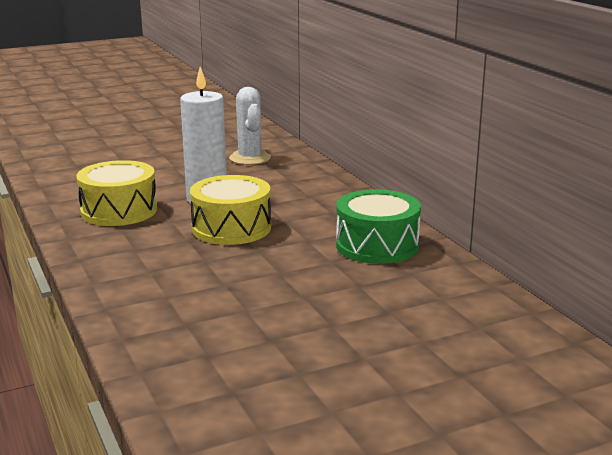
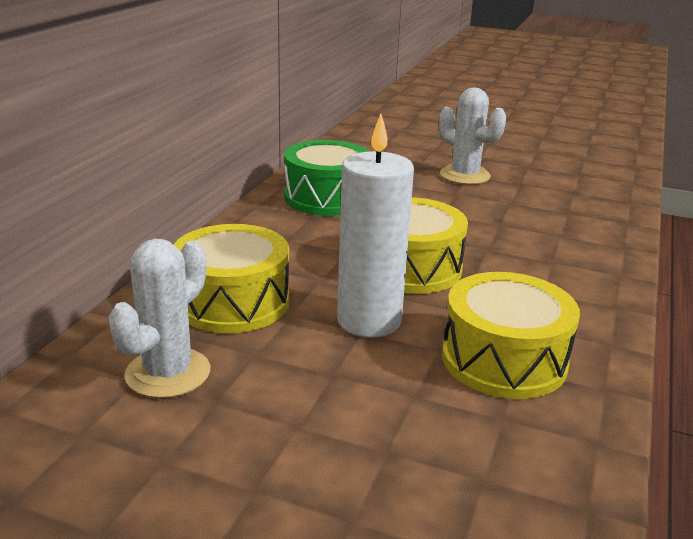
camera: 135 degrees left, 5 degrees up
none -> yellow drum [173,224,289,333]
none -> white cactus [439,87,506,185]

